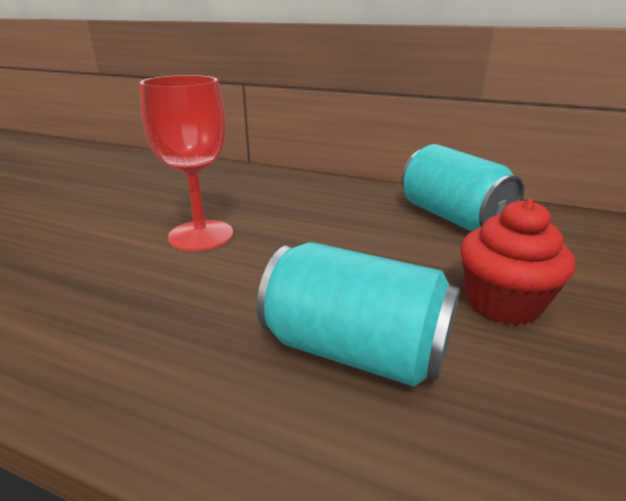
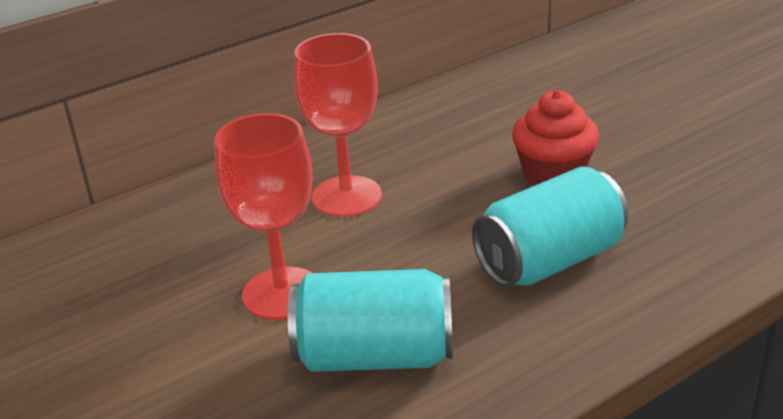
camera: 55 degrees left, 5 degrees up
turquoise can [402,144,524,232] -> turquoise can moved to [288,269,453,372]
none -> red goblet [294,33,382,217]

